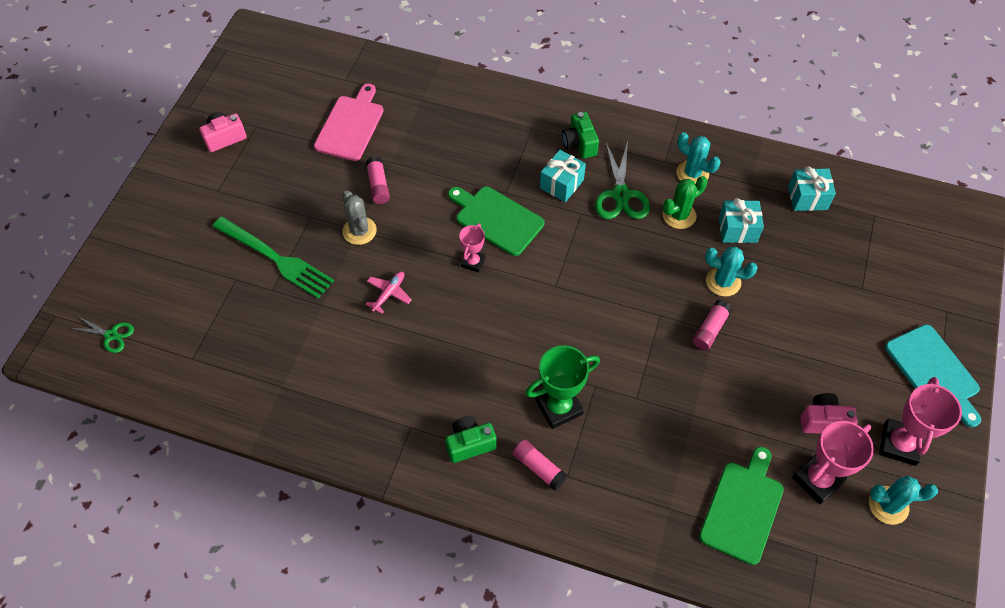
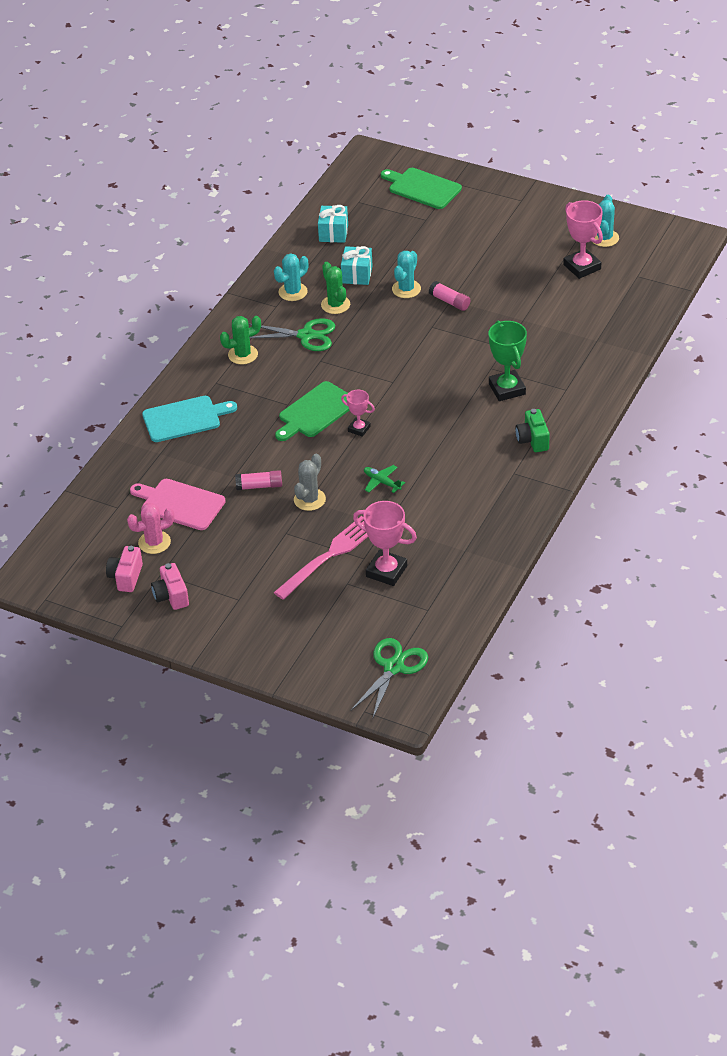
camera: 80 degrees left, 15 degrees down
green scissors [70,316,134,353] -> green scissors [351,638,428,720], size x1.70
green fork [213,217,334,299] -> pink fork [273,516,368,600]
grey cactus [342,191,377,245] -> grey cactus turned 45 degrees counterclockwise [294,454,326,511]
pink plane [365,272,412,314] -> green plane [364,465,405,493]
pink glue stick [513,439,567,491] -> none
turquoise gift [540,150,586,202] -> none
green camera [562,112,599,159] -> green cactus [220,316,261,365]
green cutting board [699,447,784,565] -> green cutting board moved to [381,168,462,209]
pink camera [800,393,857,434] -> pink camera moved to [106,546,143,592]
pink trophy [879,377,962,466] -> pink trophy moved to [353,501,417,586]
turquoise cutting board [885,325,981,428] -> turquoise cutting board moved to [142,396,237,442]
none -> pink cactus [127,503,174,554]

